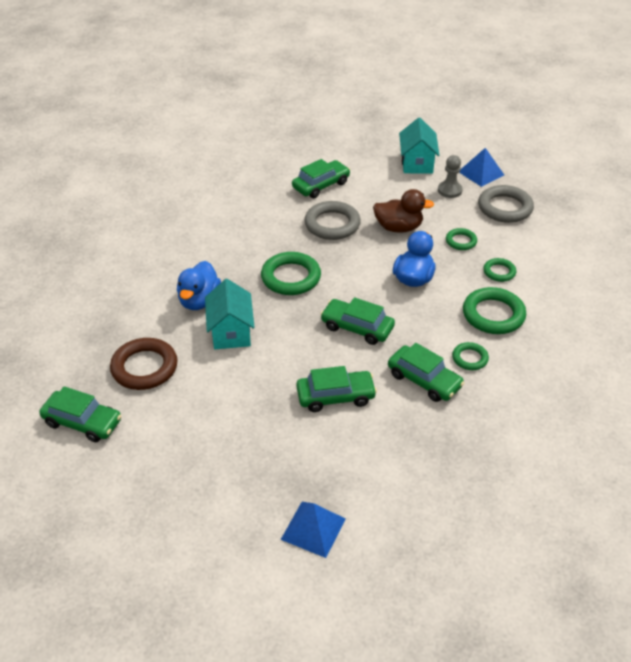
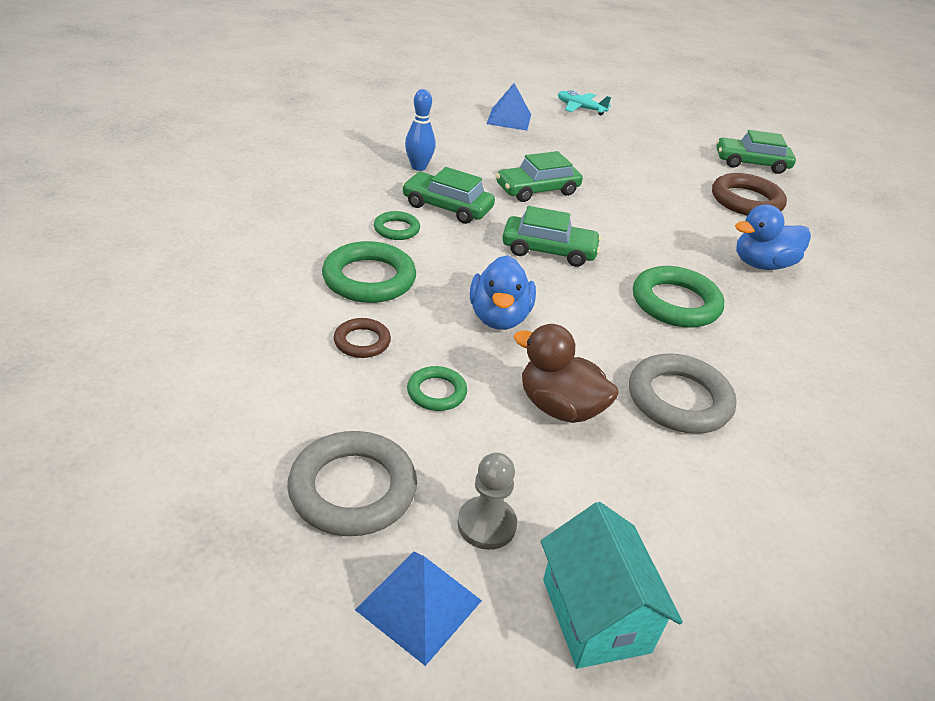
camera: 160 degrees right, 5 degrees down
blue duck [177,261,221,310] -> blue duck turned 105 degrees counterclockwise [735,204,811,270]
turquoise house [205,279,255,349] -> none
green car [292,159,350,198] -> none
brown duck [373,189,434,232] -> brown duck turned 45 degrees clockwise [514,324,619,423]
green ring [483,258,516,282] -> brown ring [334,318,391,358]
none -> blue bowling pin [405,89,436,171]
none -> turquoise plane [558,90,611,116]

